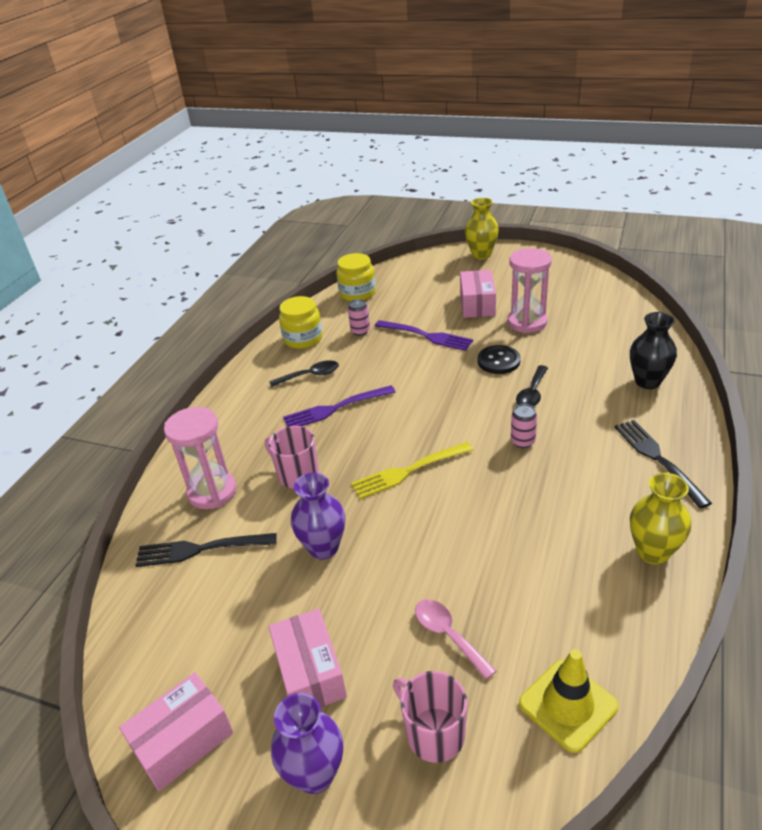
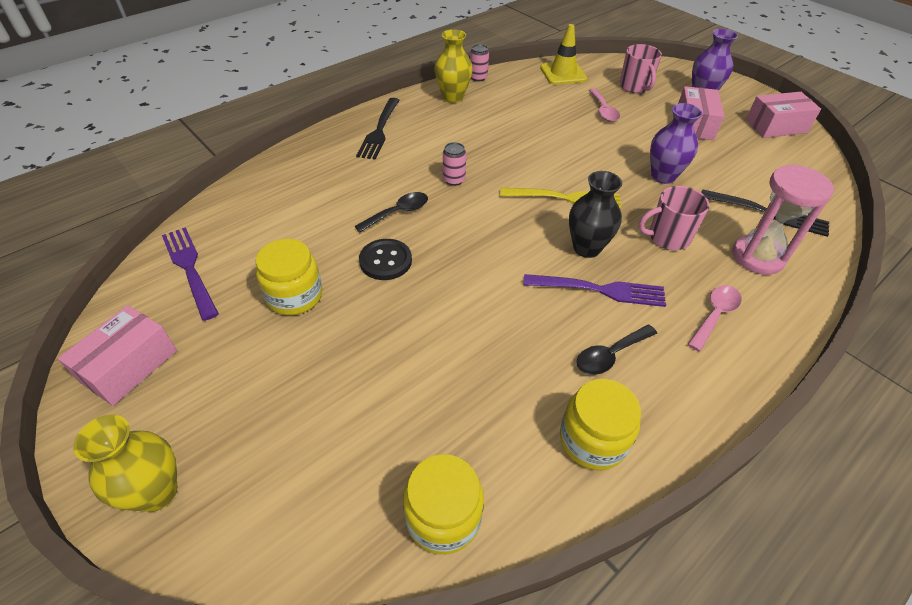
camera: 155 degrees left, 10 degrees up
pink mug [265,426,319,489] -> pink mug turned 105 degrees clockwise [638,186,710,250]
black spoon [269,360,339,387] -> black spoon turned 45 degrees counterclockwise [577,325,657,375]
pink can [348,299,370,336] -> pink can moved to [470,44,489,81]
purple fork [375,320,473,351] -> purple fork moved to [162,227,219,321]
pink box [460,270,496,318] -> pink box moved to [58,305,177,406]
pink hourglass [508,248,552,334] -> yellow jar [256,239,323,315]
black vase [630,312,677,389] -> black vase moved to [569,171,622,258]
none -> pink spoon [688,285,742,351]

